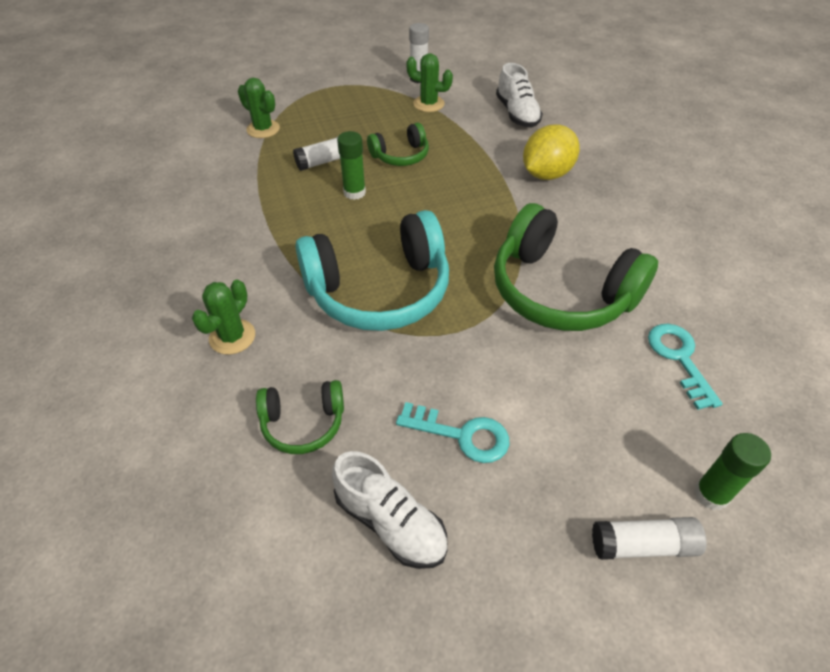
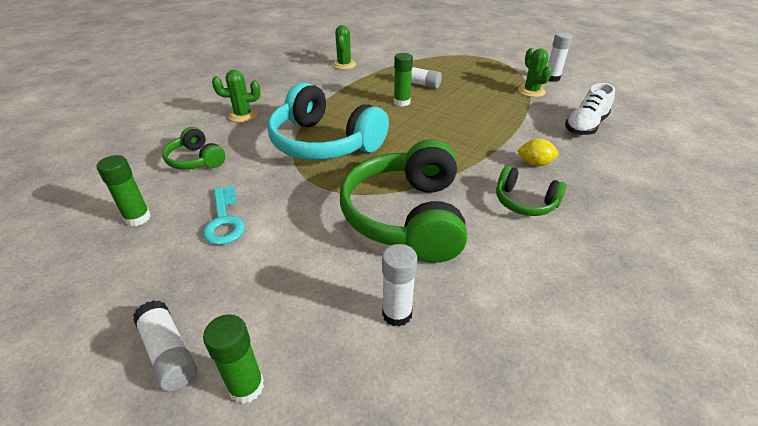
camera: 55 degrees right, 10 degrees down
green cactus [238,78,280,138] -> green cactus moved to [332,25,356,70]
white shoe [332,451,448,569] -> green glue stick [97,155,151,226]
green headphones [367,122,429,166] -> green headphones moved to [496,166,567,216]
yellow lemon [523,124,580,180] -> yellow lemon [517,138,559,166], size x0.56
turquoise key [648,324,723,410] -> white glue stick [382,244,417,327]

